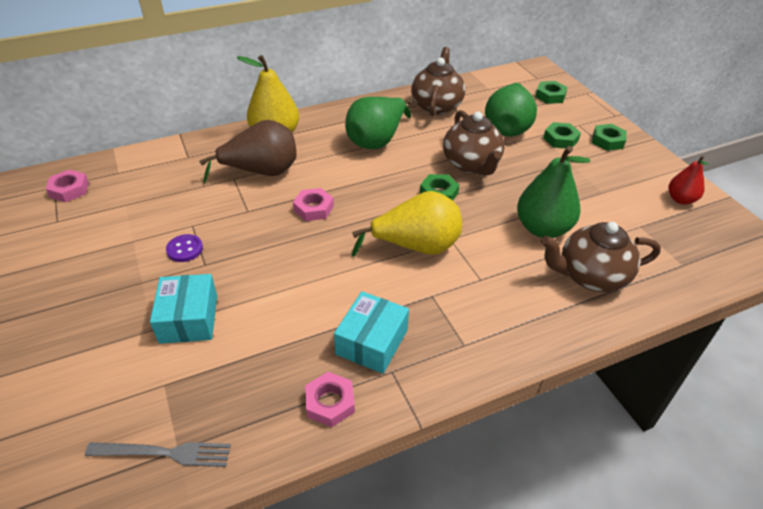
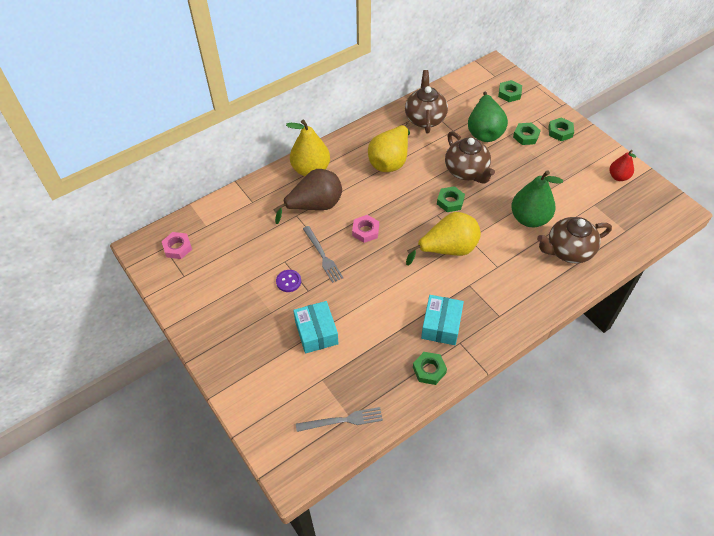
camera: 10 degrees left, 10 degrees up
pink nut [305,372,355,427] -> green nut [413,352,447,385]
green pear [345,97,412,149] -> yellow pear [368,122,410,172]
none -> grey fork [303,226,343,283]

